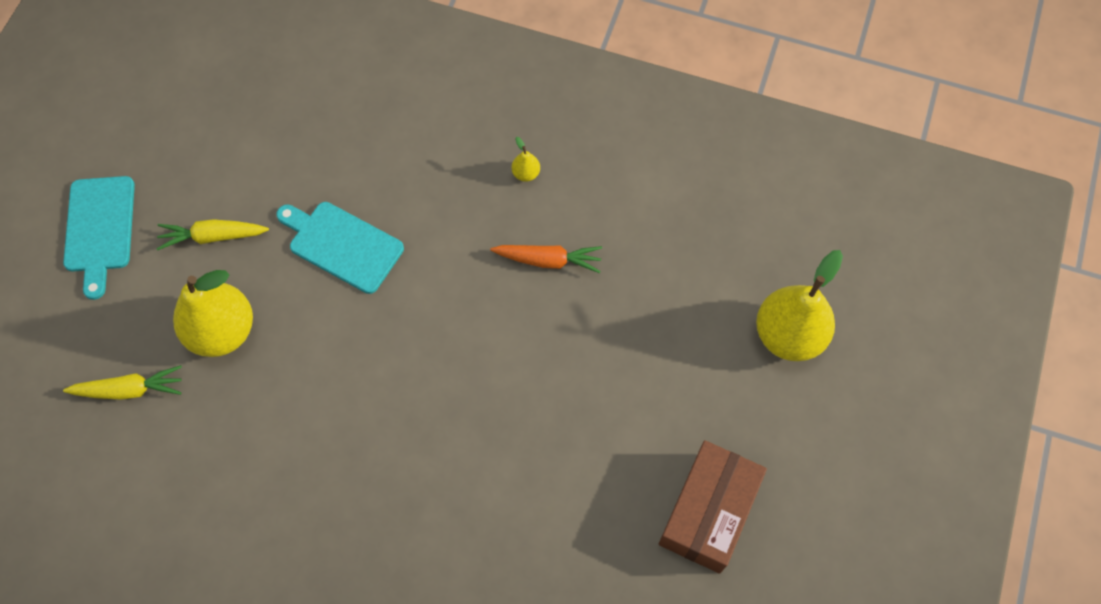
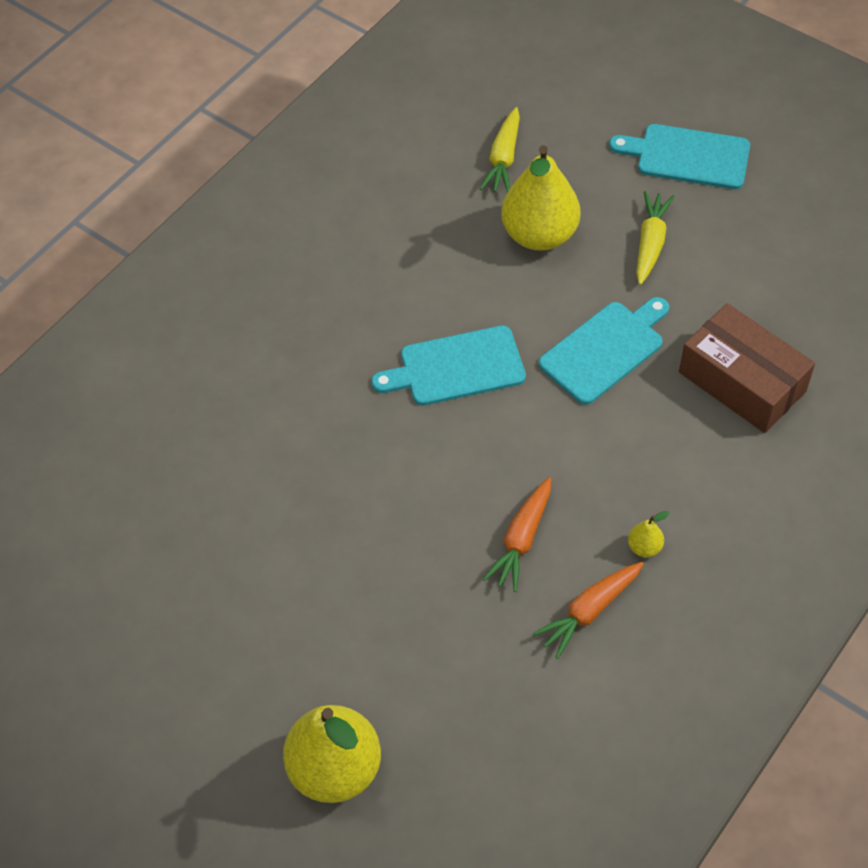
camera: 110 degrees right, 10 degrees down
brown box [659,440,767,574] -> brown box moved to [679,303,815,433]
none -> turquoise cutting board [371,325,526,406]
none -> orange carrot [532,562,644,659]

